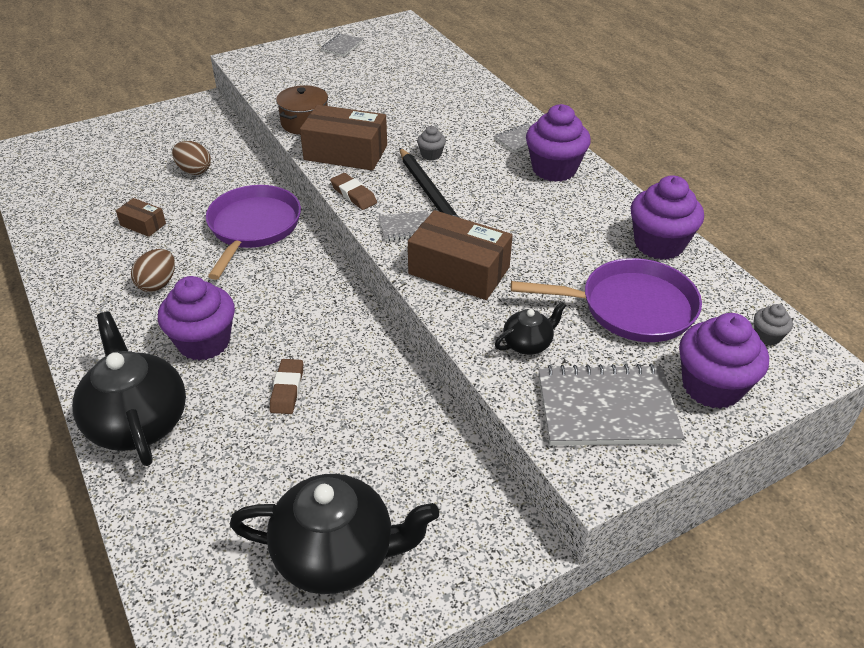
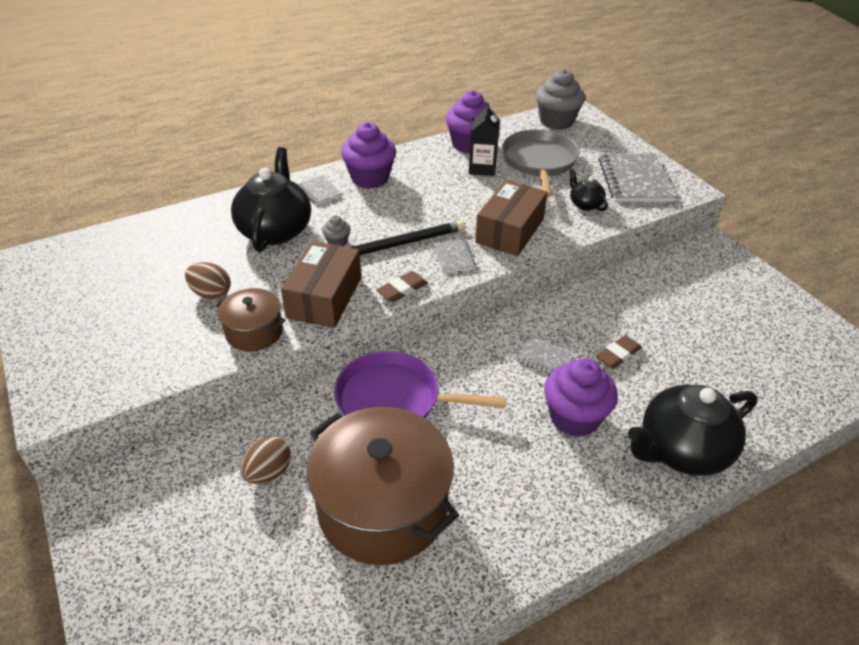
camera: 90 degrees left, 0 degrees up
brown box [116,198,166,237] -> brown pot [307,407,459,565]
brown egg [131,249,175,292] -> brown egg moved to [185,262,231,300]
black teapot [229,474,439,594] -> black teapot moved to [231,147,311,252]
brown eraser [270,359,303,414] -> brown eraser turned 45 degrees counterclockwise [596,335,642,369]
grey notebook [321,34,363,56] -> grey notebook moved to [515,336,572,373]
purple pan [511,258,702,342] -> grey pan [502,130,580,197]
purple cupcake [679,313,769,409] -> none
grey cupcake [754,304,793,346] -> grey cupcake [536,69,585,130], size x2.15
none -> black carton [469,103,500,176]

